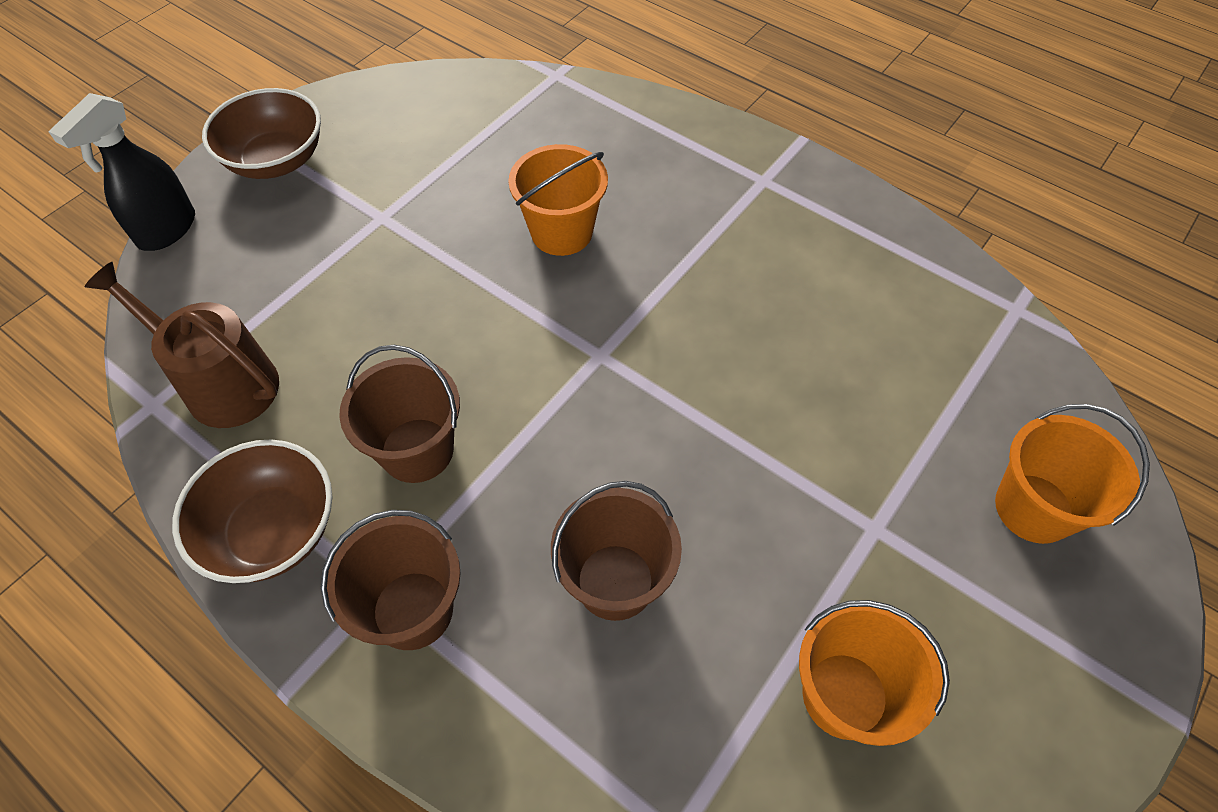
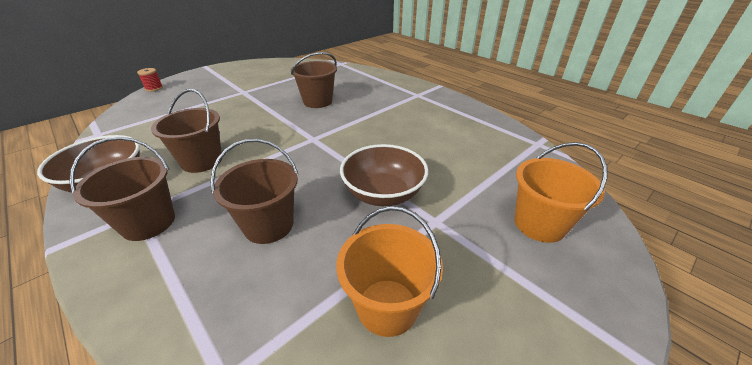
camera: 10 degrees right, 20 degrees down
black spray bottle [48,93,195,251] -> red spool [137,68,163,92]
brown watering can [84,262,279,428] -> none
brown bowl [202,88,321,179] -> brown bowl moved to [340,144,428,206]
orange bucket [508,144,608,256] -> brown bucket [291,52,337,108]

